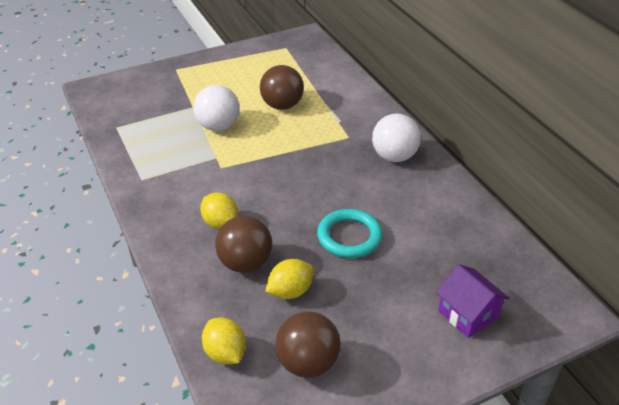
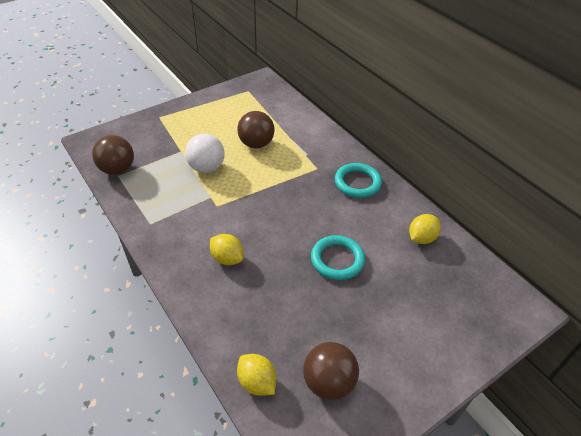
camera: 10 degrees left, 5 degrees up
brown ball [215,216,273,273] -> brown ball moved to [92,135,134,175]
yellow lemon [265,259,314,299] -> yellow lemon moved to [409,214,441,244]
white ball [372,114,421,162] -> turquoise ring [335,163,382,198]
purple house [436,264,510,338] -> none

